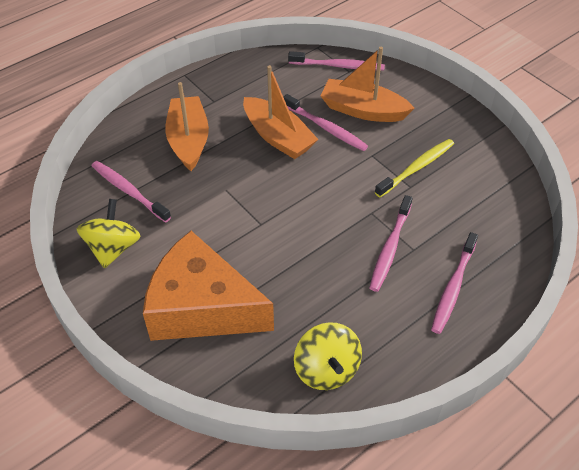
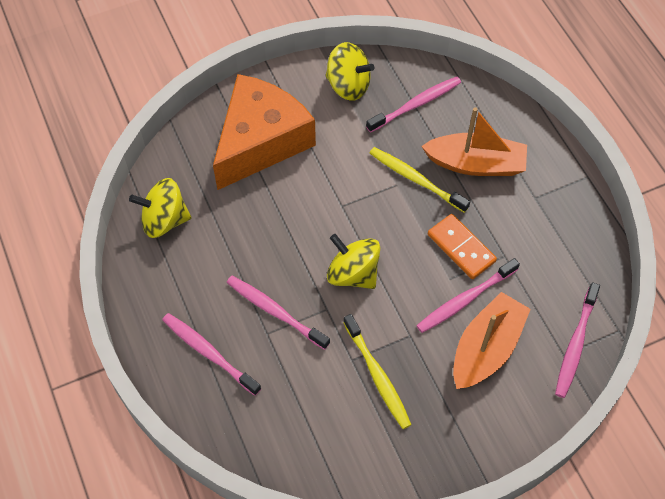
camera: 105 degrees right, 10 degrees up
orange boat [243,65,318,159] -> orange domino [428,214,497,279]
none -> yellow spinning top [327,234,380,289]
none -> yellow toothbrush [370,147,470,213]

